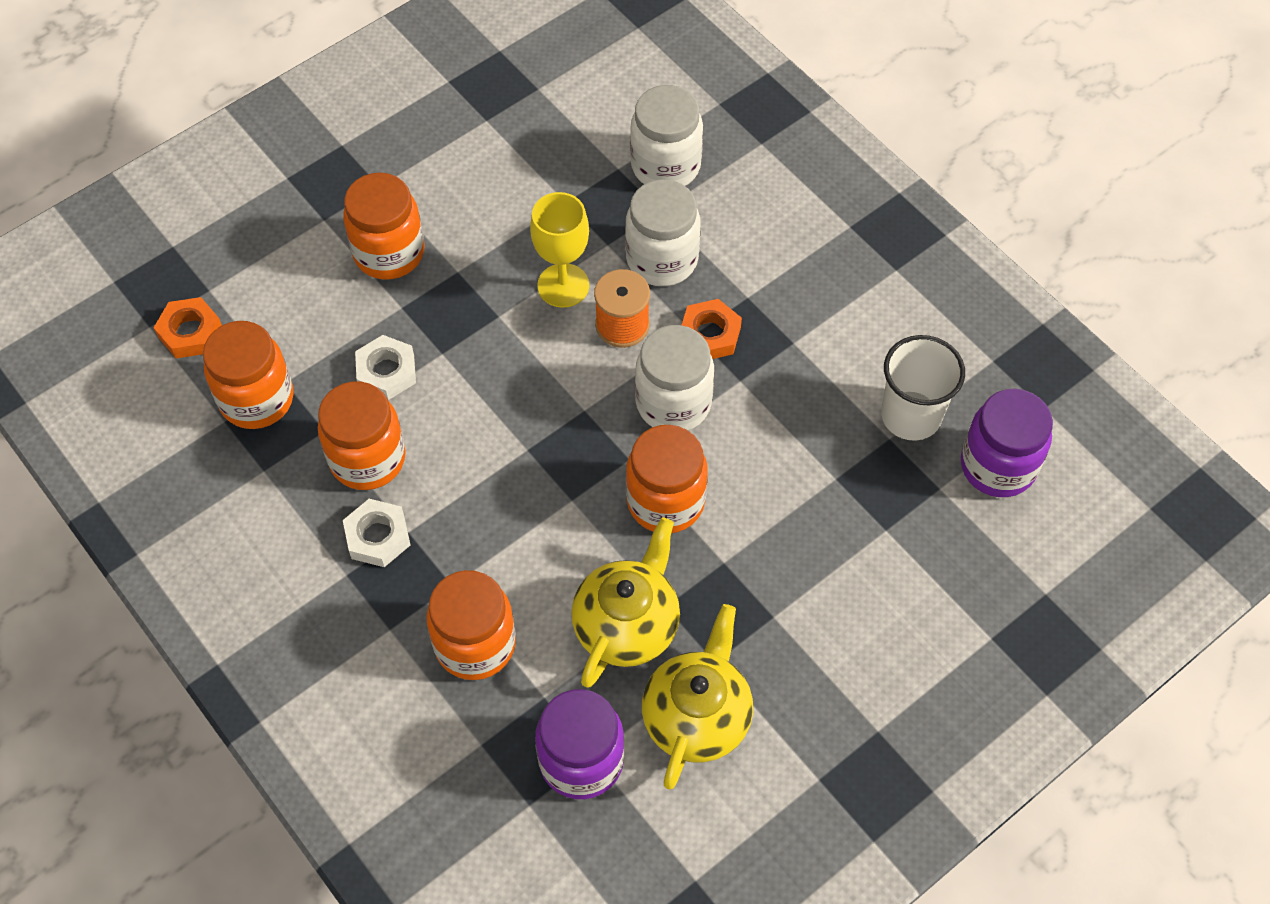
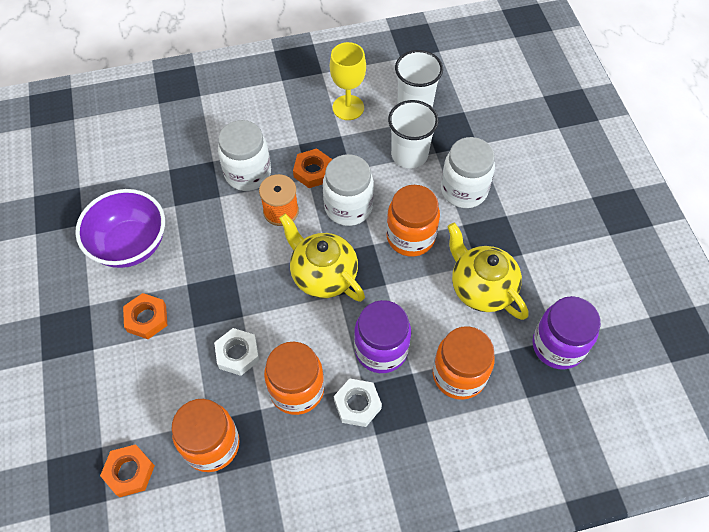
camera: 65 degrees left, 0 degrees up
orange jar [343,173,424,280] -> orange nut [123,293,168,339]
yellow goblet [530,192,589,308] -> yellow goblet moved to [330,42,366,120]
white jar [630,85,703,186] -> white jar moved to [441,137,495,208]
yellow teapot [642,604,753,789] -> yellow teapot moved to [279,213,365,302]
purple jar [961,388,1053,497] -> purple jar moved to [354,300,411,373]
none -> purple bowl [75,189,165,268]
none -> white cup [388,100,439,168]

